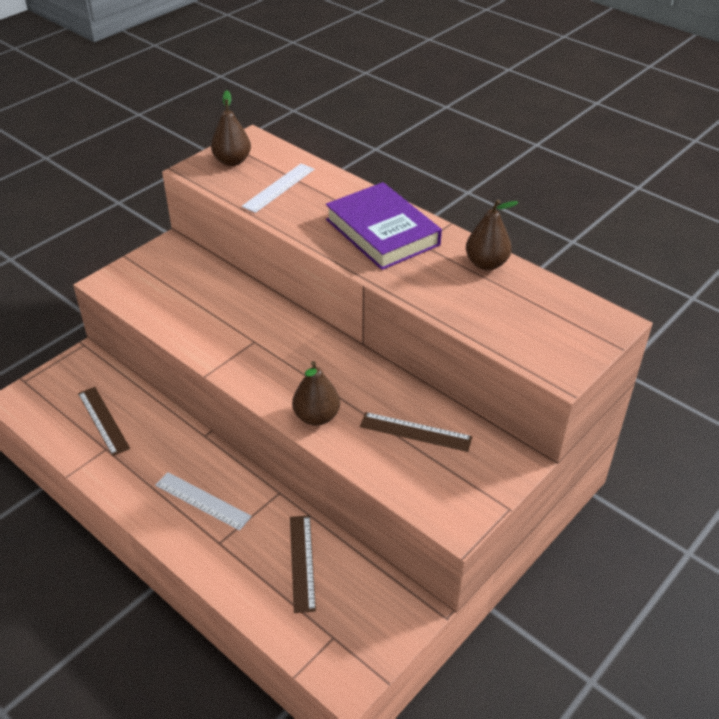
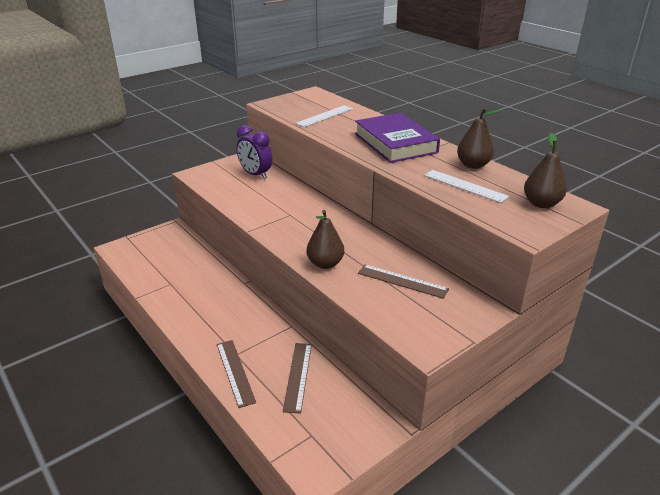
camera: 10 degrees right, 10 degrees down
brown ruler [78,387,130,456] -> brown ruler moved to [217,340,256,408]
white ruler [155,472,252,531] -> white ruler moved to [424,170,509,203]
brown pear [211,90,251,166] -> brown pear moved to [524,133,567,208]
none -> purple clock [237,125,272,179]

